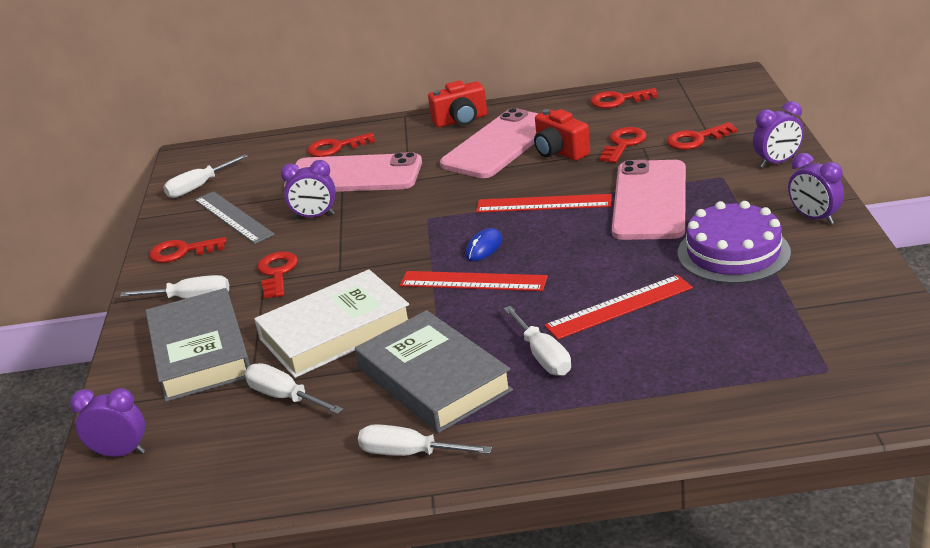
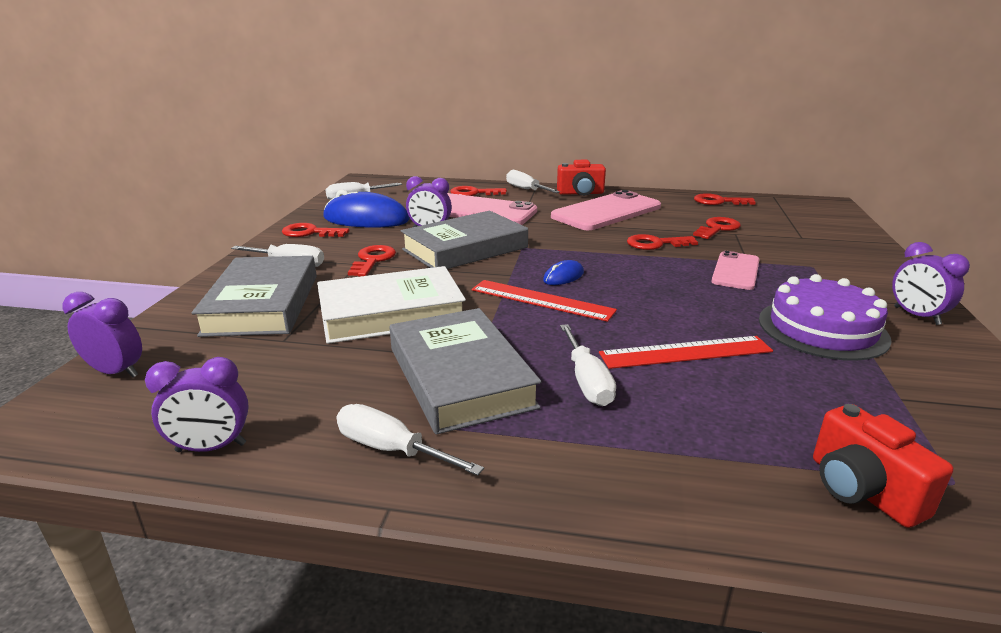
camera: 10 degrees right, 5 degrees down
grey ruler [195,191,275,244] -> blue mouse [323,190,410,228]
white screwdriver [245,363,343,414] -> white screwdriver moved to [506,170,560,193]
red ruler [476,194,612,213] -> none
red camera [534,109,590,161] -> red camera moved to [813,404,953,528]
pink phone [612,160,686,240] -> pink phone [711,251,760,290], size x0.57
red key [667,122,738,150] -> red key moved to [627,234,698,250]
purple clock [753,101,804,168] -> purple clock moved to [145,357,249,452]
none -> grey book [401,211,528,269]

